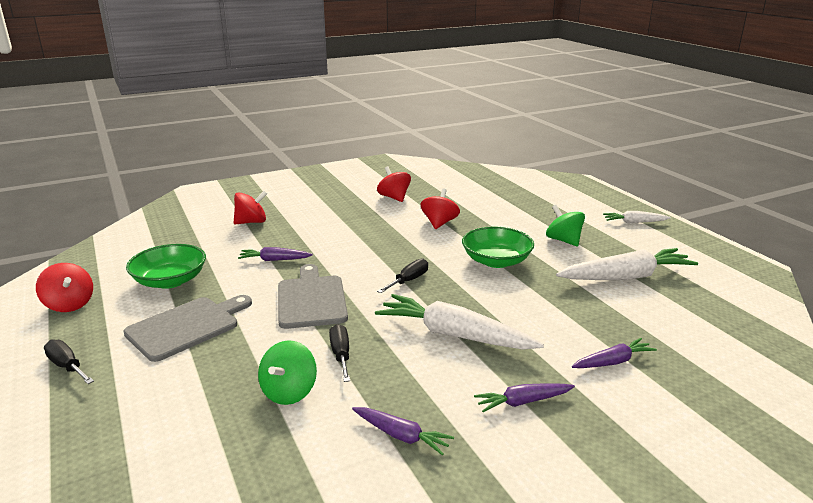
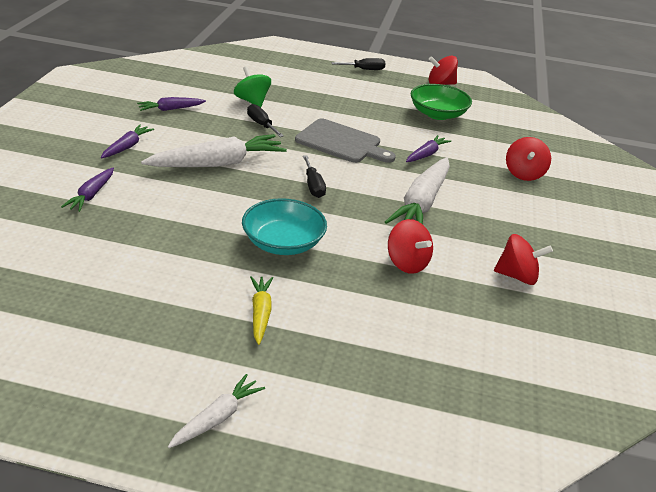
camera: 125 degrees right, 10 degrees up
grey cutting board [123,295,252,362] -> none
black screwdriver [329,324,350,382] -> black screwdriver turned 150 degrees counterclockwise [247,104,284,137]
green bowl [462,227,534,268] -> turquoise bowl [242,198,327,255]
green spinning top [546,205,585,246] -> yellow carrot [250,276,273,345]
white carrot [556,248,698,280] -> white carrot moved to [385,157,450,224]

